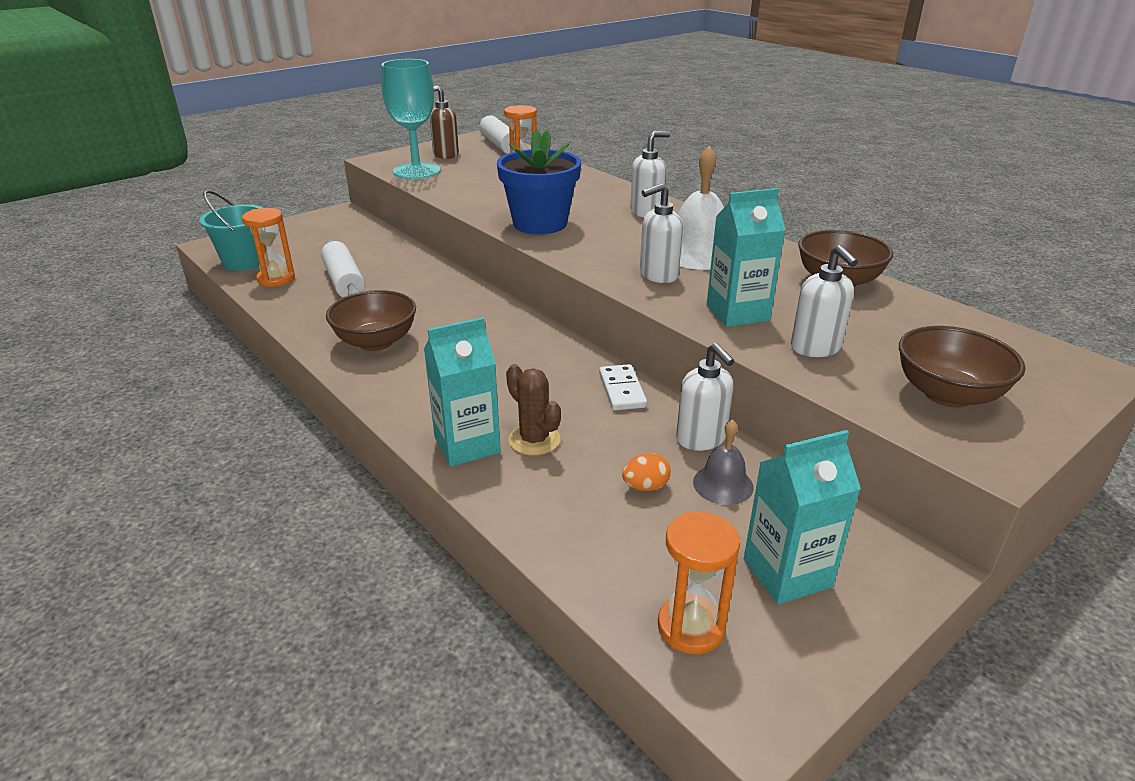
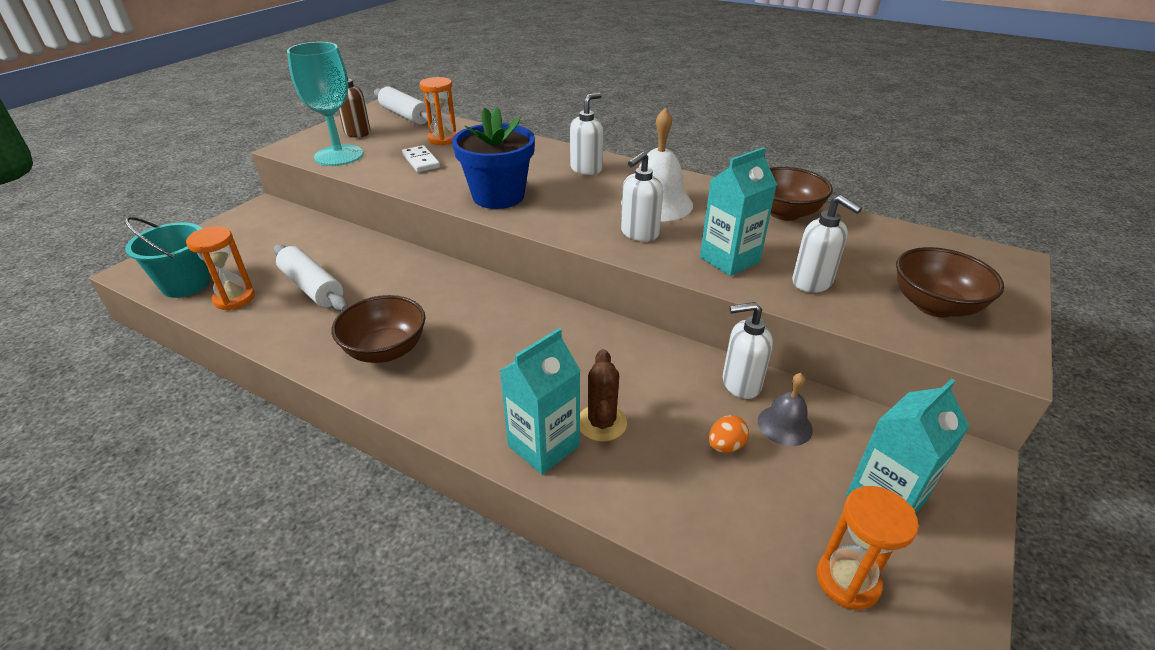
camera: 20 degrees left, 5 degrees up
brown cactus [506,364,561,456] -> brown cactus turned 60 degrees clockwise [580,349,627,442]
white domino [599,364,647,411] -> white domino moved to [402,145,440,172]
white soap dispenser [676,343,735,451] -> white soap dispenser turned 135 degrees clockwise [723,302,773,399]

